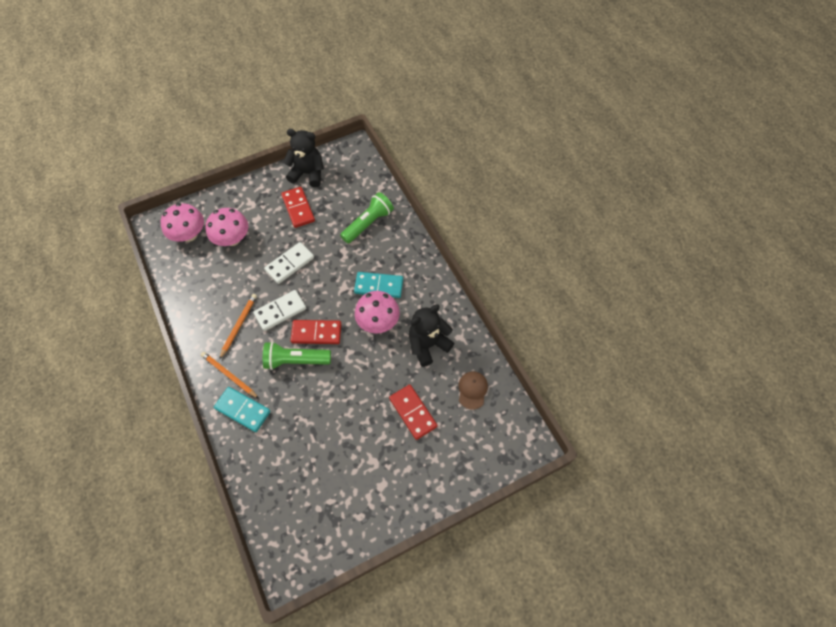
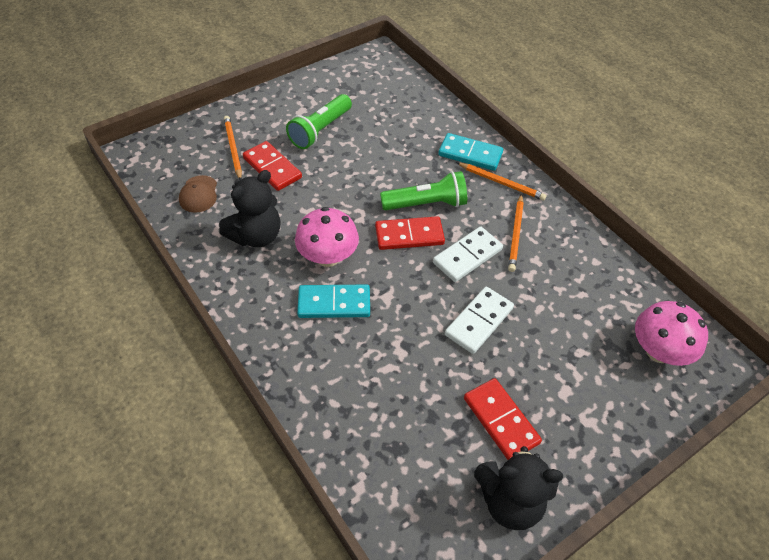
camera: 170 degrees right, 10 degrees down
pink mushroom [206,208,248,246] -> none
green flashlight [340,192,394,244] -> green flashlight moved to [286,94,352,149]
none -> orange pencil [224,116,242,180]

